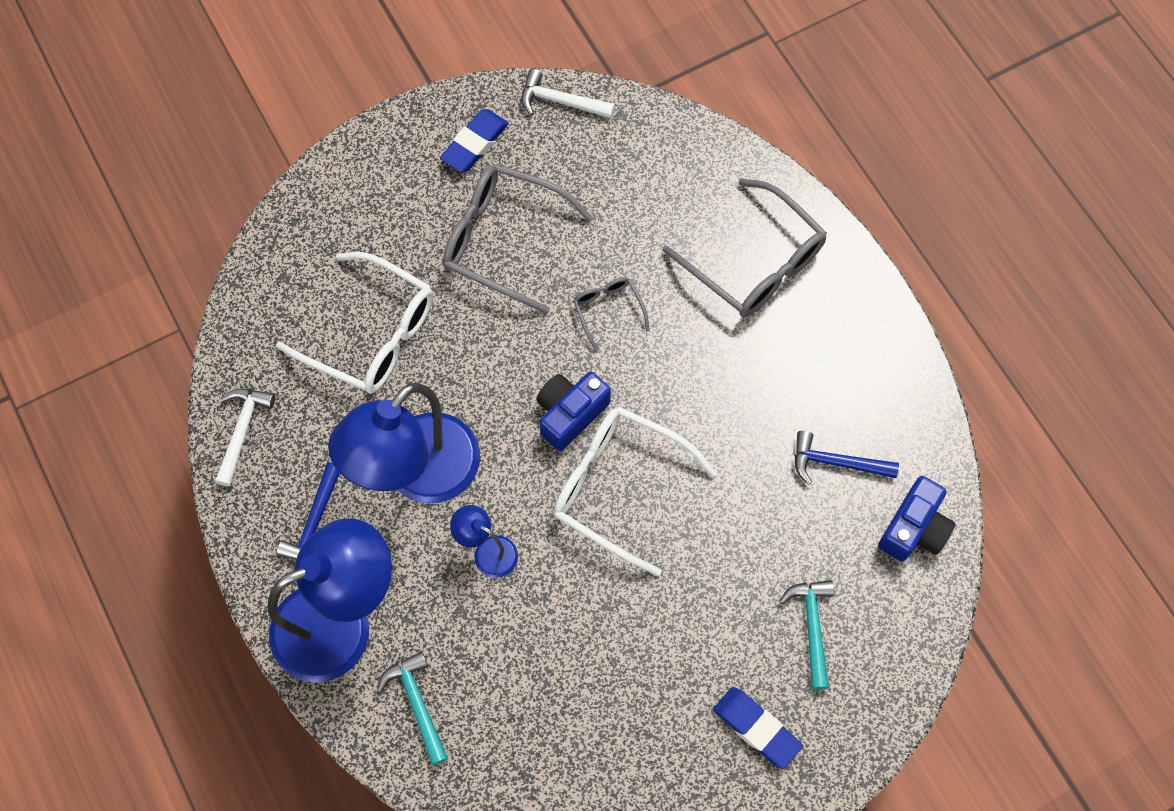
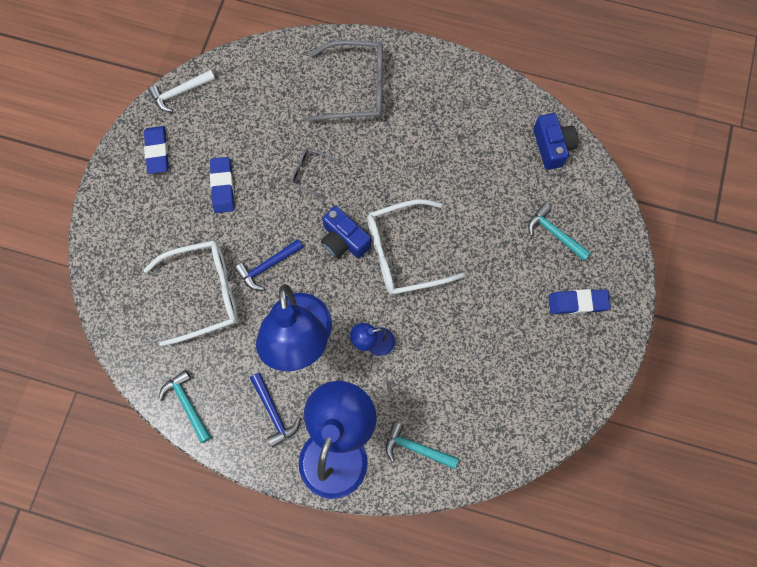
camera: 45 degrees left, 5 degrees up
white hammer [215,389,275,487] -> turquoise hammer [159,370,211,443]
grey glasses [443,164,593,314] -> blue eraser [210,157,234,213]
blue camera [536,372,611,451] -> blue camera turned 45 degrees counterclockwise [321,206,371,258]
blue hammer [795,431,899,485] -> blue hammer moved to [235,239,304,290]

